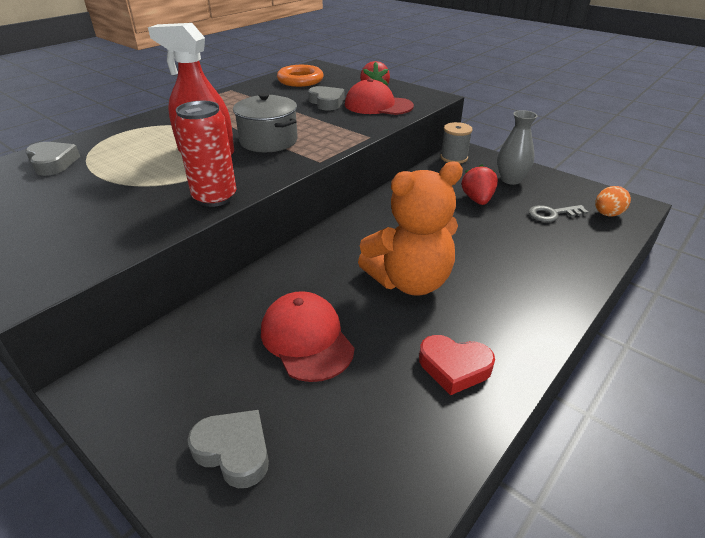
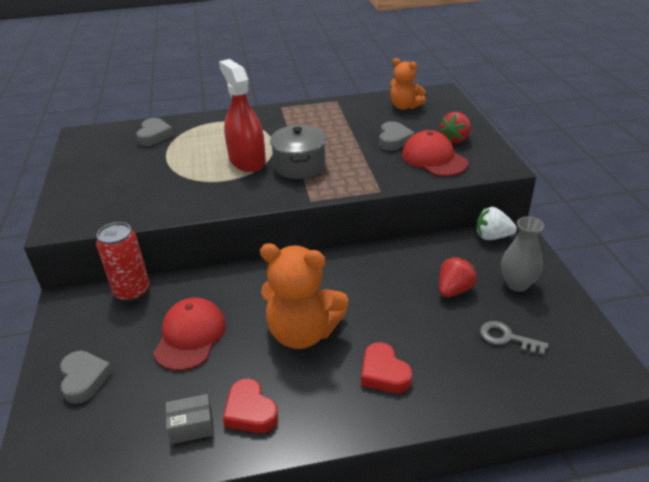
camera: 40 degrees right, 0 degrees up
red can [174,101,237,207] -> red can moved to [96,222,149,301]
orange ring [277,65,324,87] -> orange teddy bear [390,58,426,110]
grey spool [440,122,473,164] -> white strawberry [476,207,517,240]
orange egg [595,186,631,216] -> none
none -> grey box [166,394,214,444]
none -> red heart [361,342,412,393]

